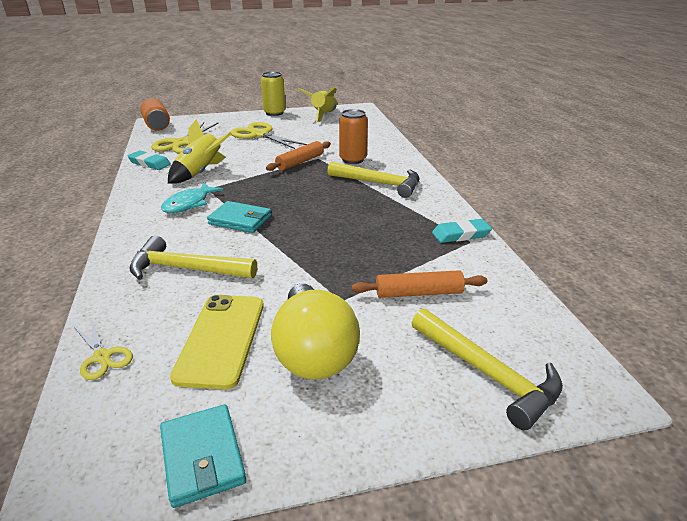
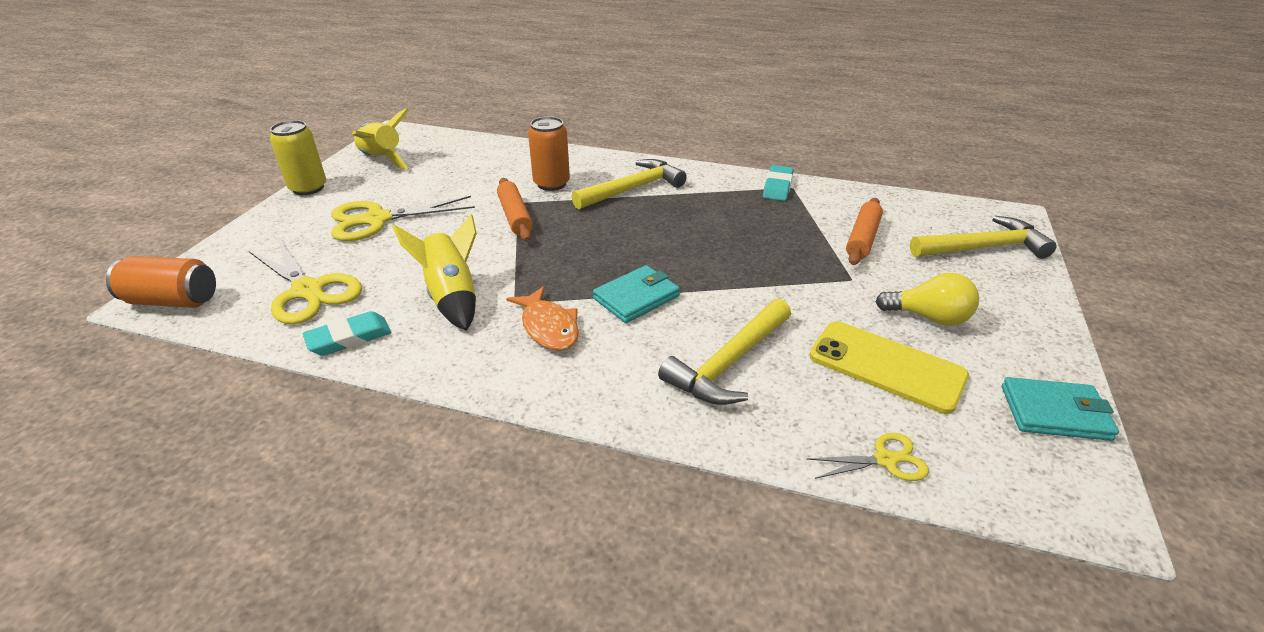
camera: 60 degrees left, 5 degrees up
turquoise fish [161,183,223,213] -> orange fish [506,286,579,351]
yellow light bulb [271,284,360,380] -> yellow light bulb [875,273,979,326], size x0.64

